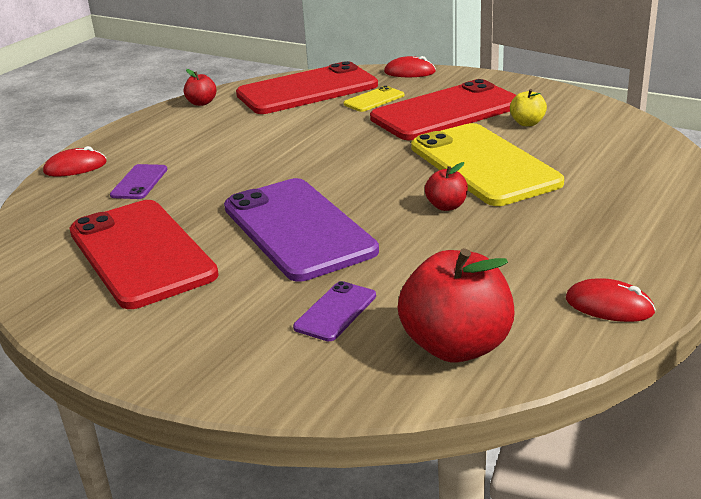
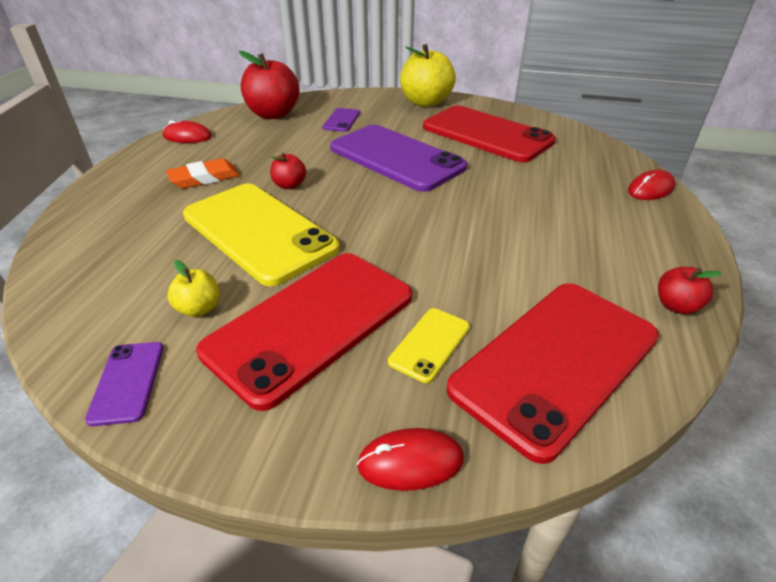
camera: 160 degrees right, 10 degrees up
purple phone [110,164,168,199] -> purple phone moved to [85,342,163,426]
none -> orange eraser [166,158,240,189]
none -> yellow apple [400,44,456,107]

